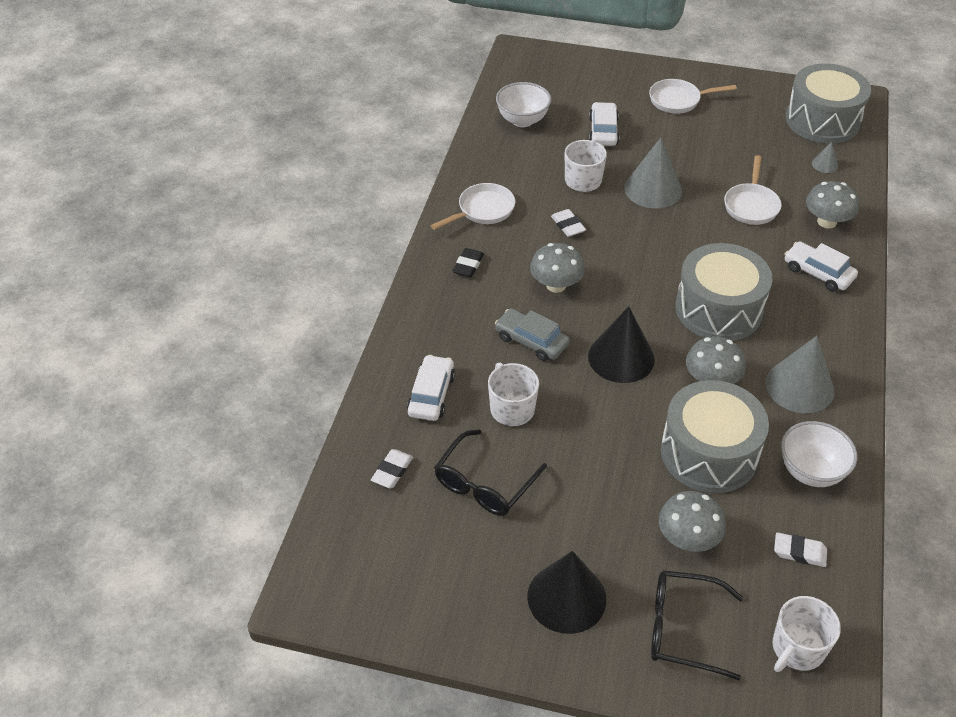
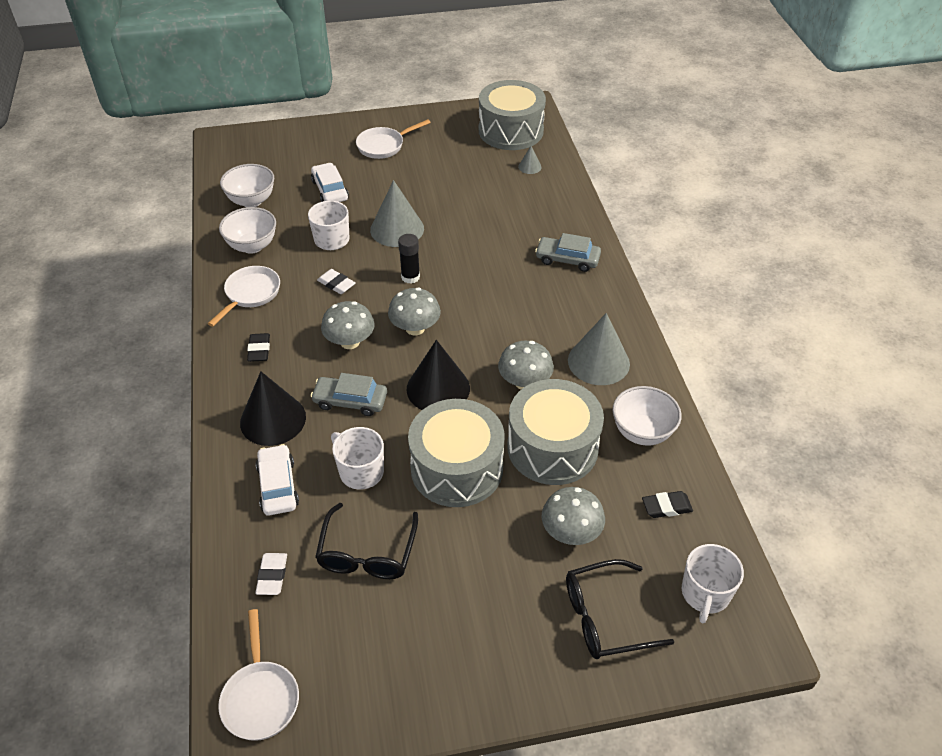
camera: 25 degrees left, 0 degrees up
black cone [527,551,606,634] -> black cone moved to [240,371,306,446]
grey drum [675,243,772,341] -> grey drum moved to [408,399,505,507]
white pan [724,155,781,225] -> white pan moved to [218,609,299,741]
white eraser [774,533,827,567] -> black eraser [642,491,693,518]
white car [785,241,858,291] -> grey car [535,233,601,272]
grey mushroom [806,181,859,229] -> grey mushroom moved to [388,288,441,336]
none -> white bowl [219,207,276,254]
none -> black glue stick [398,234,420,284]

